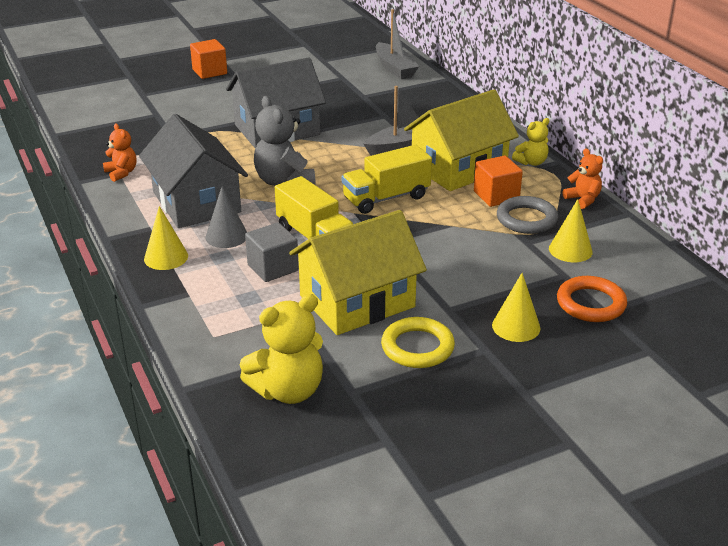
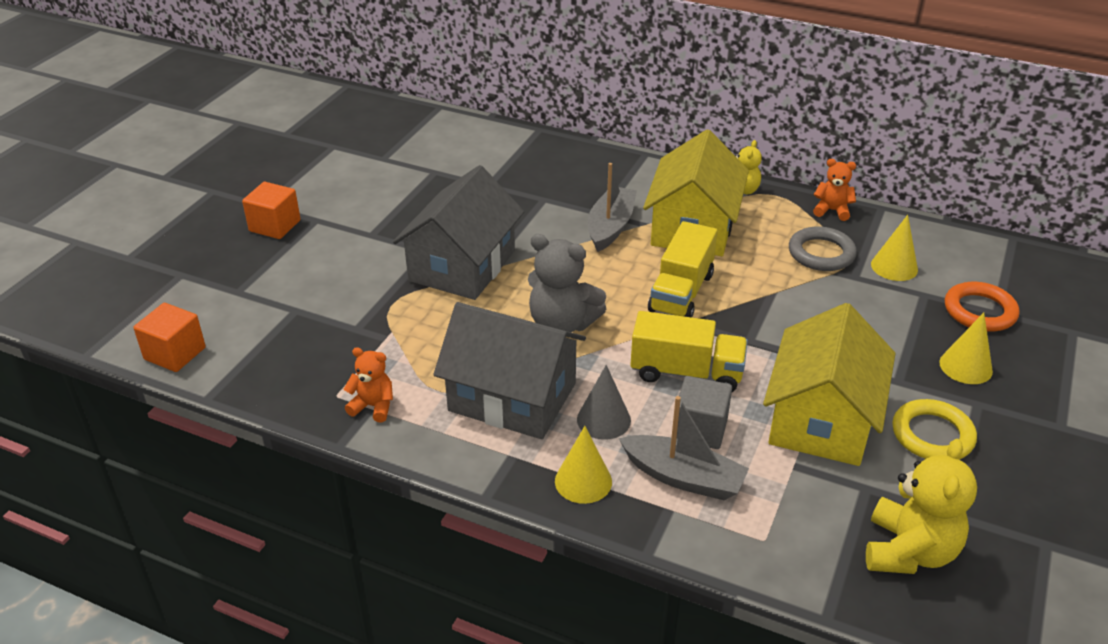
camera: 40 degrees left, 5 degrees up
grey boat [376,9,419,79] -> grey boat moved to [619,396,749,501]
orange cube [474,156,523,207] -> orange cube moved to [133,303,206,372]

